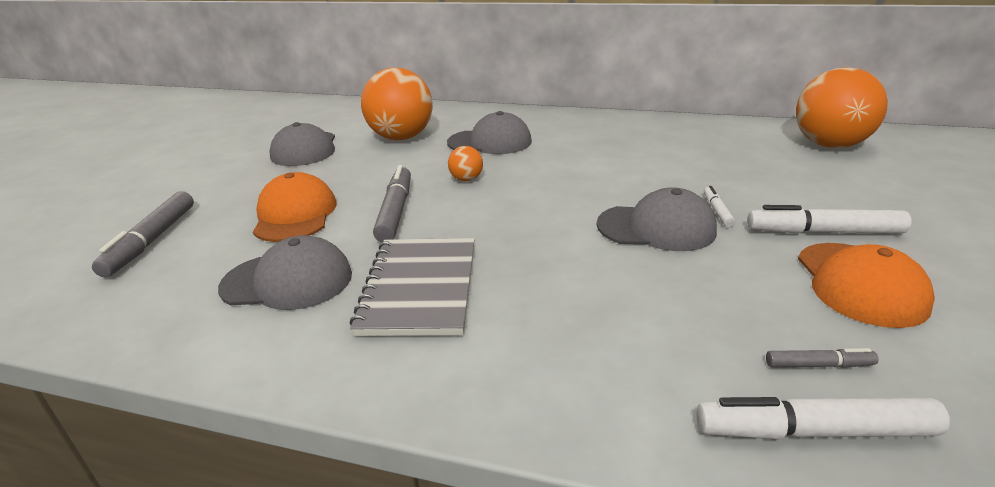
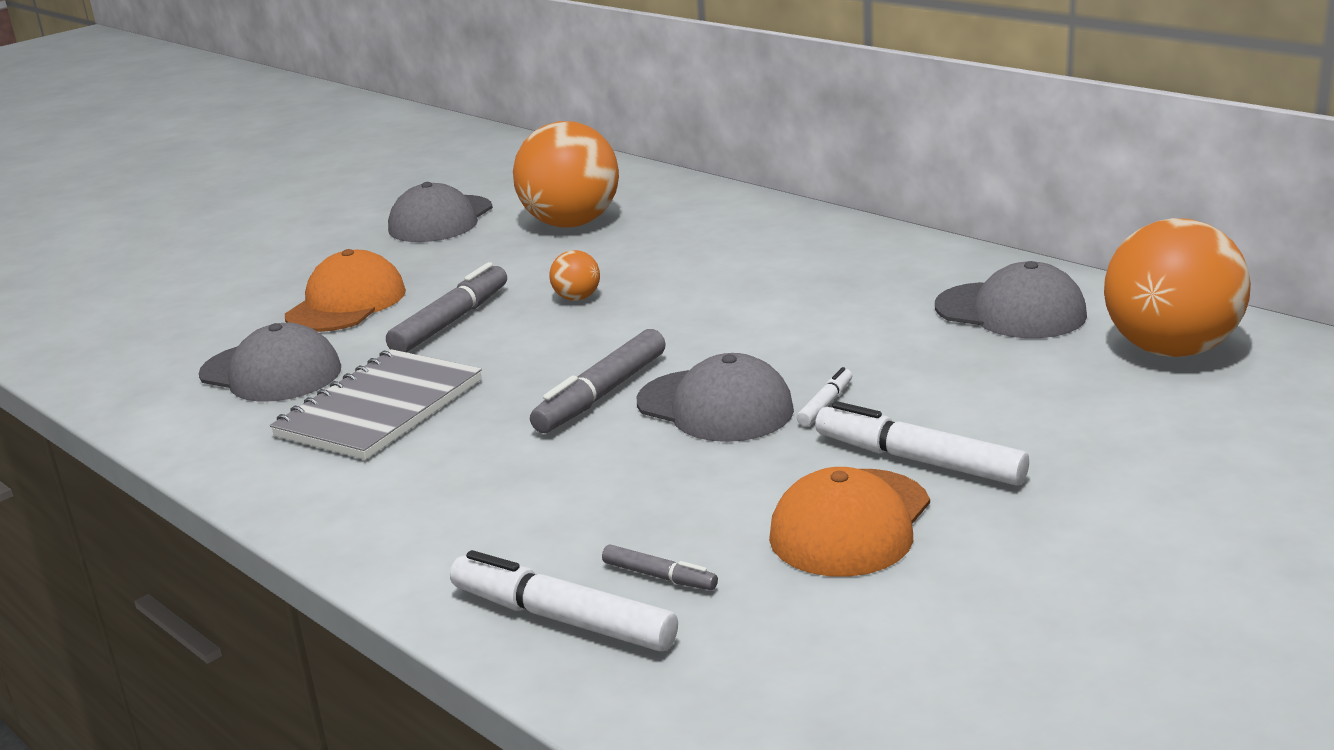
camera: 30 degrees right, 5 degrees down
grey marker [92,191,194,277] -> grey marker moved to [530,329,666,433]
grey cap [447,111,532,154] -> grey cap moved to [935,261,1087,338]

